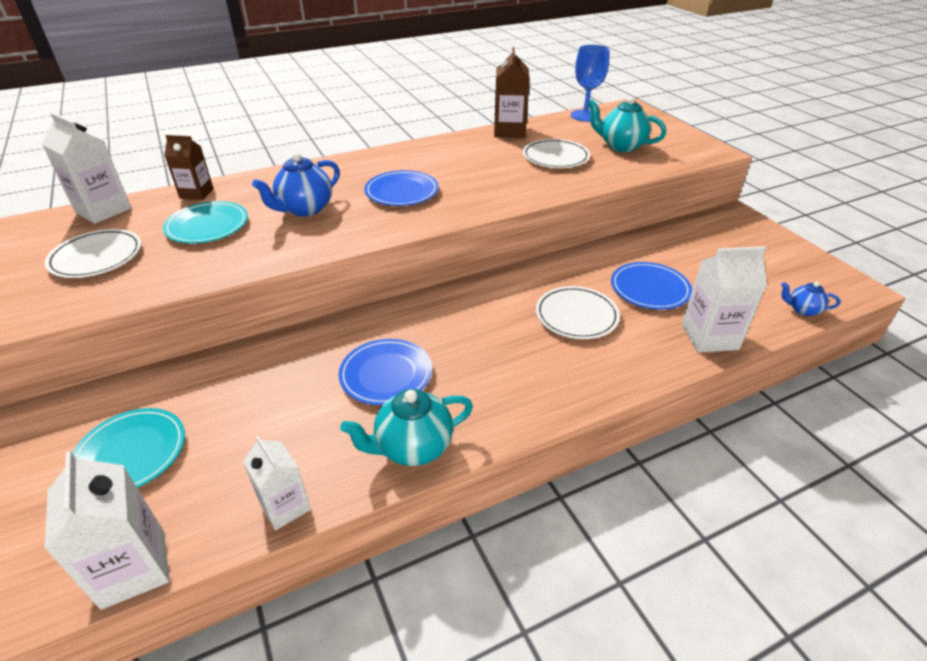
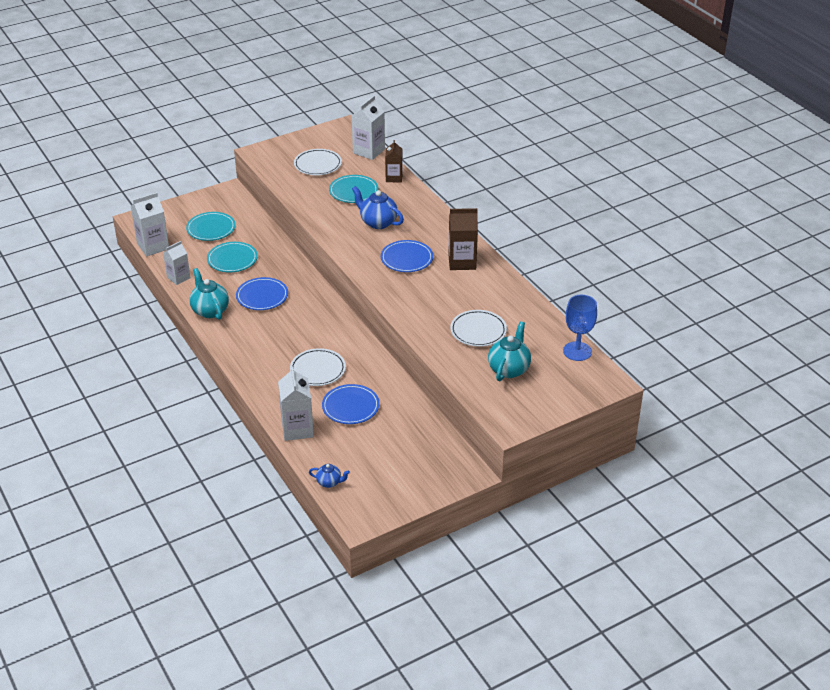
camera: 85 degrees right, 0 degrees up
brown carton [494,47,530,138] -> brown carton moved to [448,208,478,270]
blue teapot [781,282,841,316] -> blue teapot turned 90 degrees clockwise [309,464,350,488]
none -> turquoise plate [207,242,258,272]

